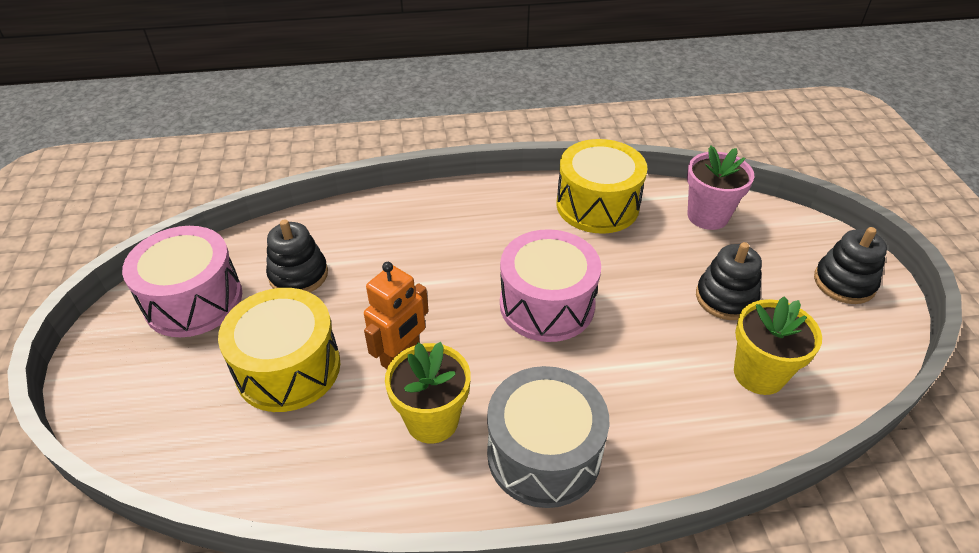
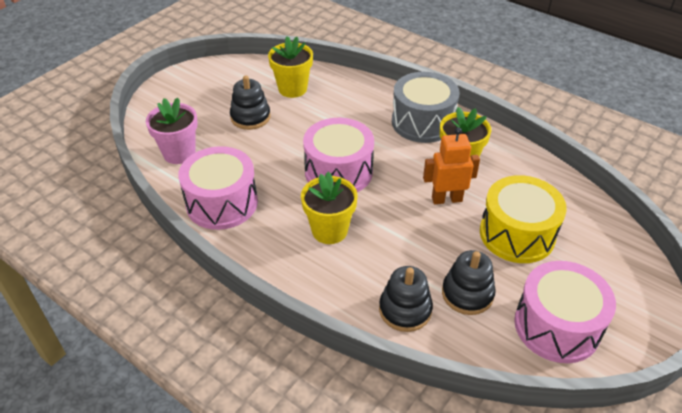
camera: 135 degrees left, 0 degrees up
yellow drum [557,139,648,234] -> pink drum [178,146,258,230]
black stacking toy [814,227,887,304] -> black stacking toy moved to [379,266,433,332]
none -> yellow flower pot [301,171,358,244]

